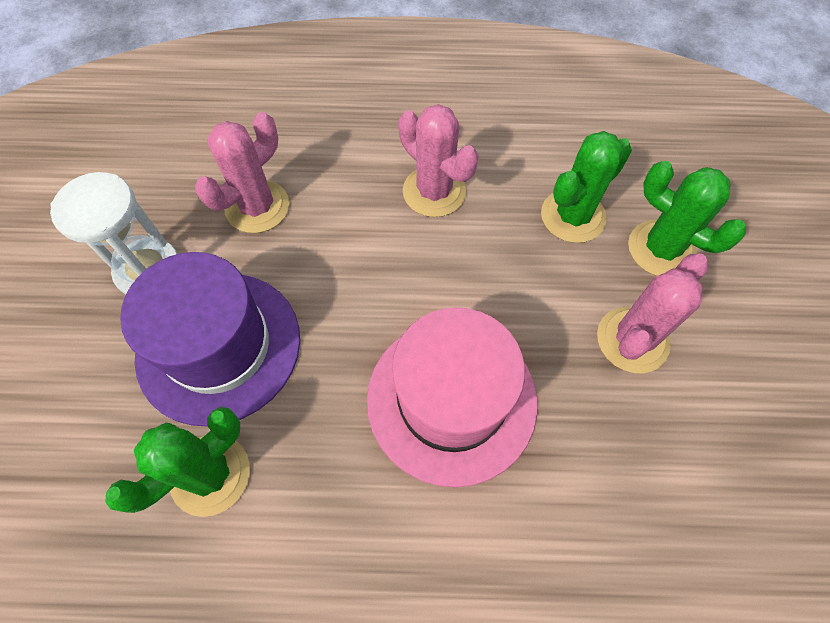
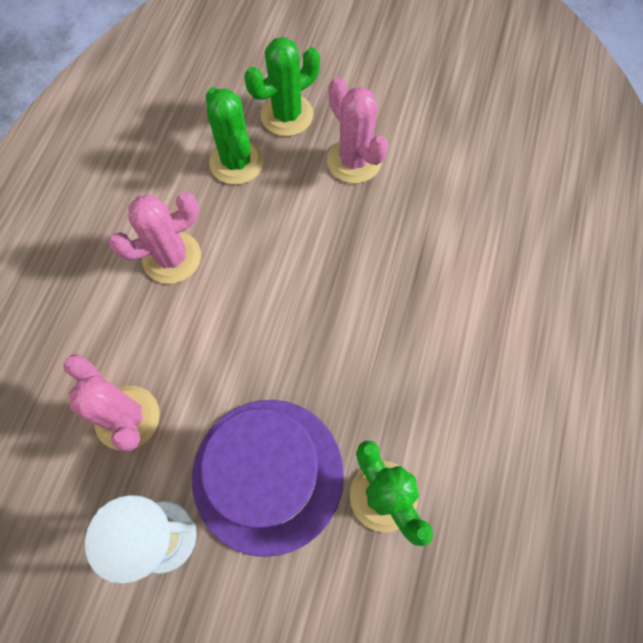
camera: 75 degrees left, 5 degrees up
pink hat [367,307,537,488] -> none

